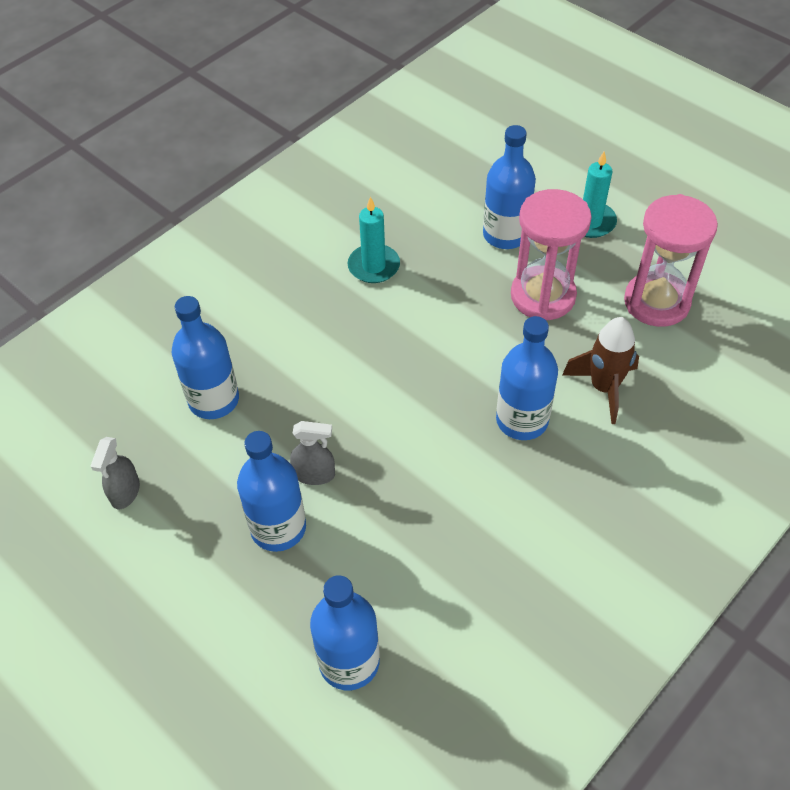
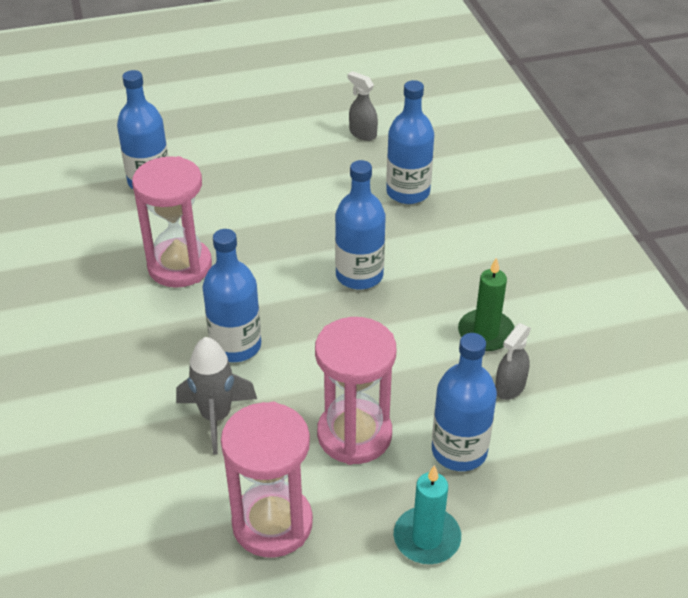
camera: 120 degrees right, 10 degrees down
blue bottle [237,431,306,552] -> blue bottle moved to [335,160,386,289]
grey spray bottle [290,421,335,485] -> grey spray bottle moved to [495,323,531,400]
turquoise candle [348,197,400,283] -> green candle [458,257,515,351]
brown rocket [562,317,639,424] -> grey rocket [176,337,257,455]
none -> pink hourglass [132,156,212,288]

